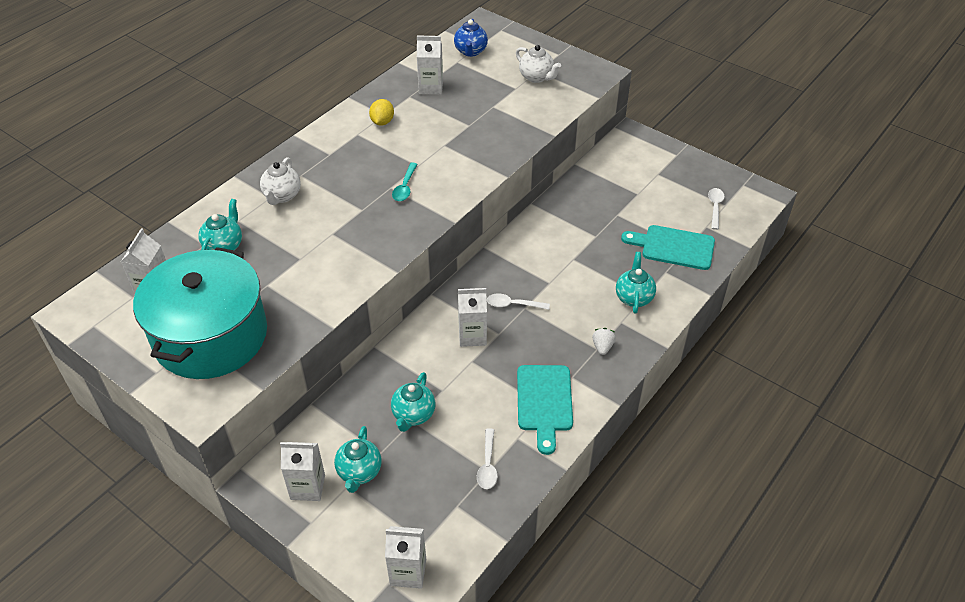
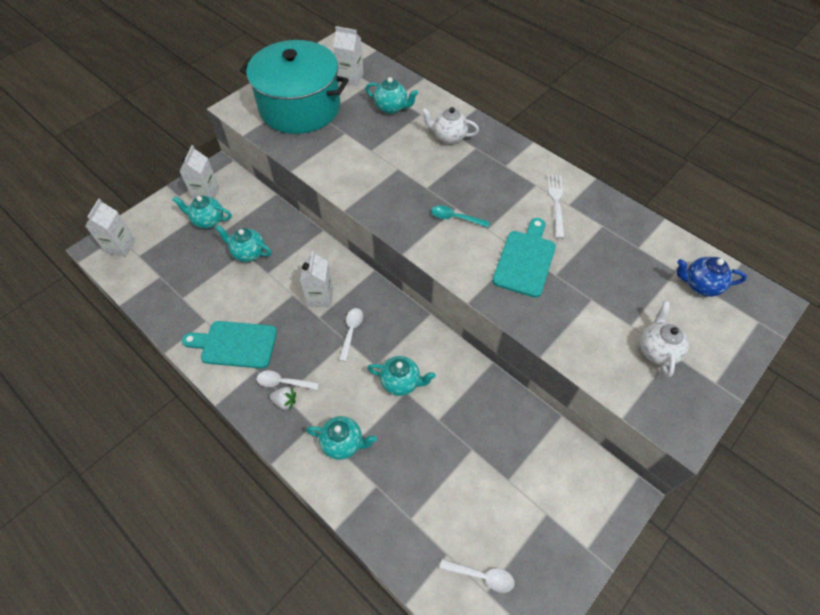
camera: 95 degrees right, 10 degrees up
yellow lemon [369,99,394,125] -> white fork [547,175,565,239]
white carton [417,36,443,95] -> none
white spoon [477,428,498,489] -> white spoon moved to [257,371,319,390]
white teapot [516,45,561,83] -> white teapot turned 135 degrees clockwise [640,301,689,377]
turquoise cutting board [621,225,715,270] -> turquoise cutting board moved to [492,218,556,298]
none -> turquoise teapot [367,356,436,396]

